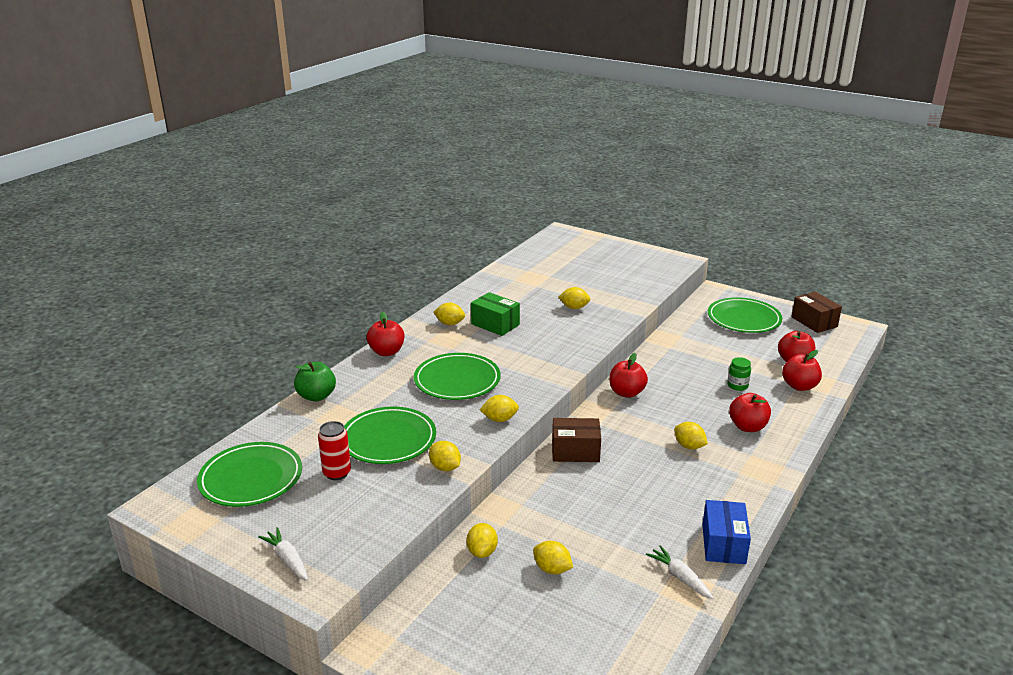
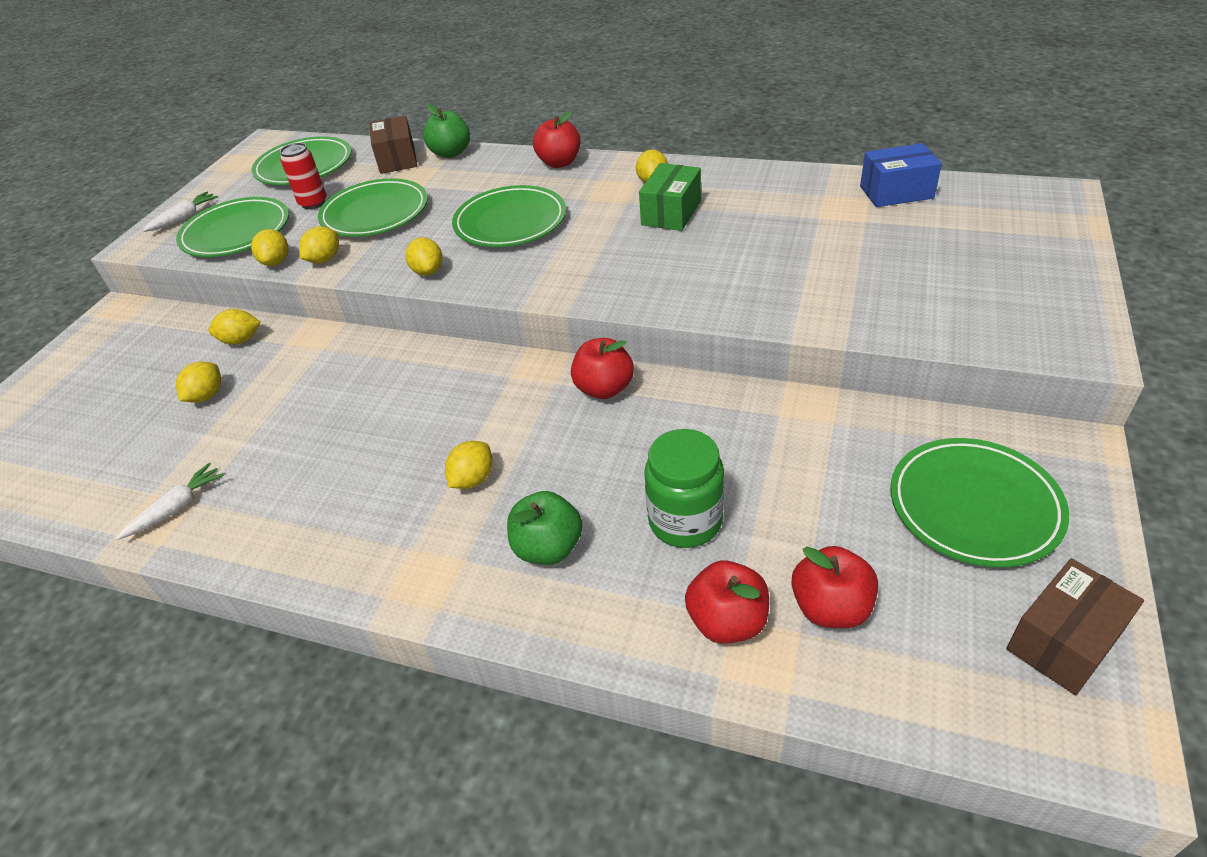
camera: 80 degrees right, 15 degrees up
brown box [552,418,601,462] -> brown box moved to [369,116,417,174]
yellow lemon [559,287,590,309] -> yellow lemon moved to [251,229,288,266]
blue box [702,500,751,564] -> blue box moved to [860,143,942,207]
green jar [727,357,751,391] -> green jar [644,429,724,548], size x1.82
red apple [729,393,771,432] -> green apple [507,491,582,565]
none -> green plate [176,197,289,257]

